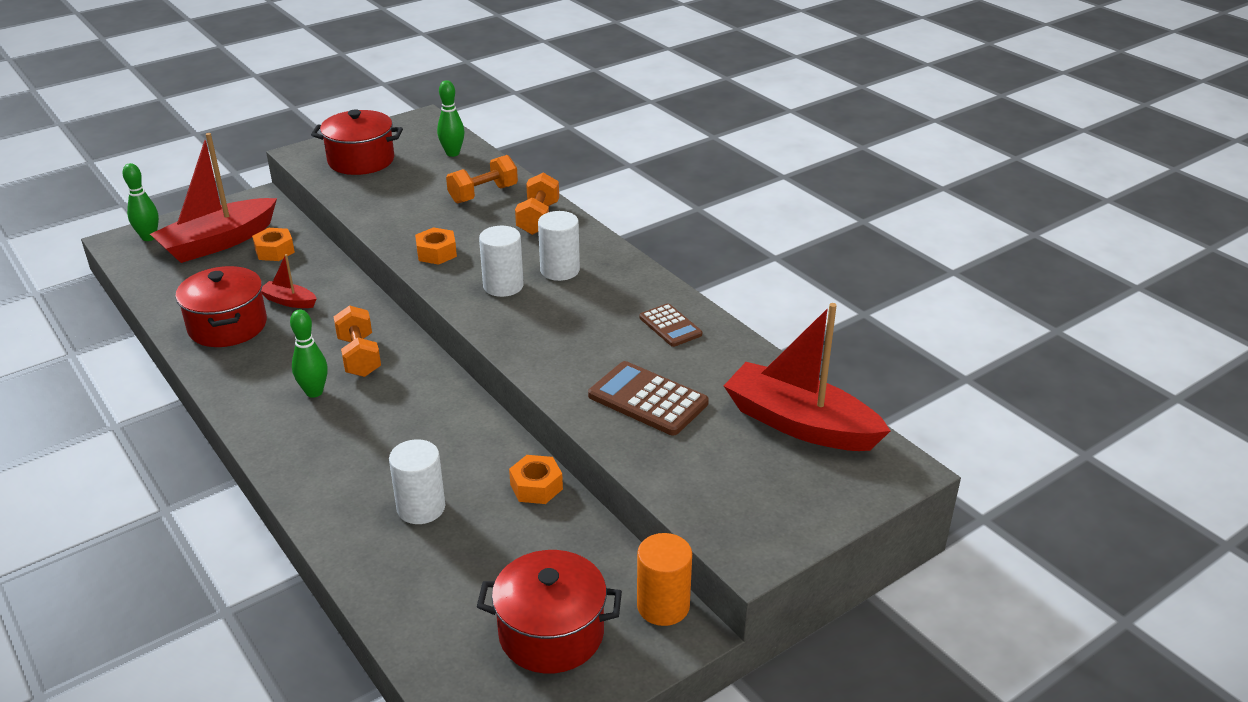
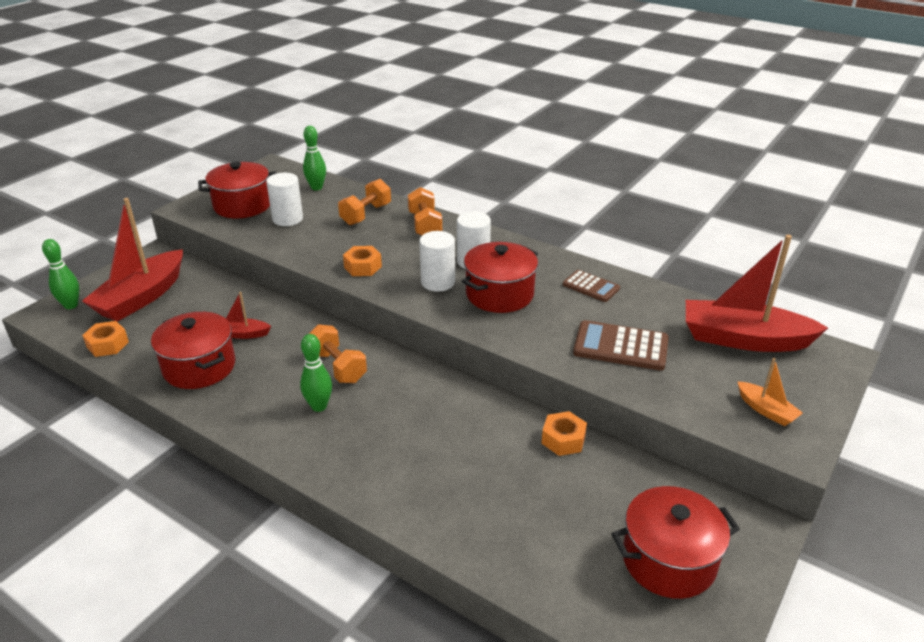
camera: 20 degrees left, 0 degrees up
orange nut [252,228,295,261] -> orange nut moved to [82,321,129,357]
white cylinder [389,439,445,524] -> white cylinder moved to [266,173,303,226]
orange cylinder [637,533,692,626] -> none
none -> red pot [462,242,538,313]
none -> orange boat [737,358,803,426]

